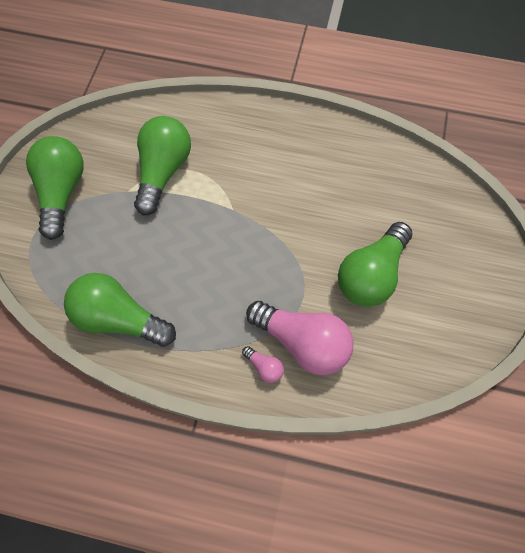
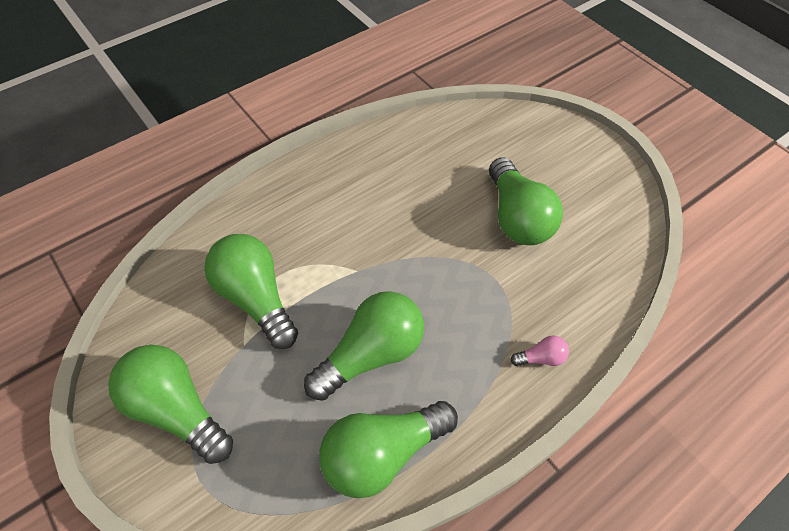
camera: 50 degrees left, 10 degrees down
pink light bulb [246,301,354,375] -> none
none -> green light bulb [304,291,424,401]

